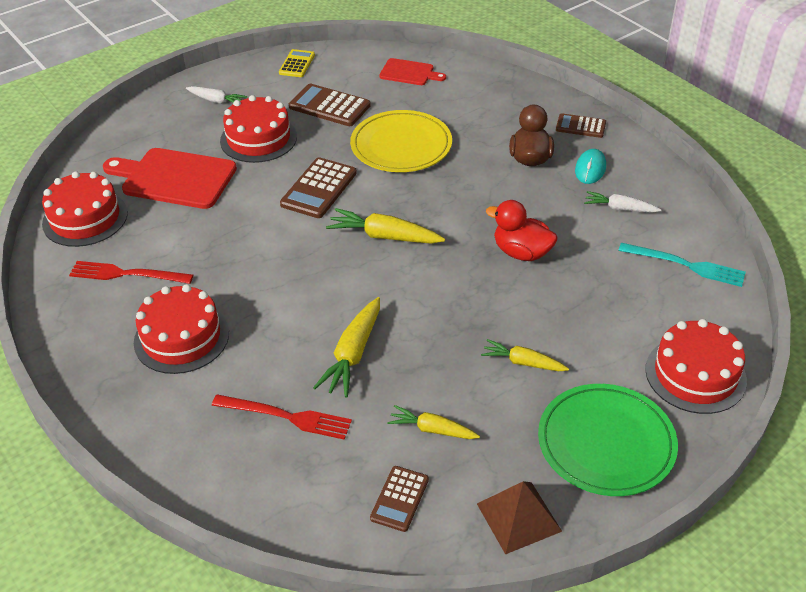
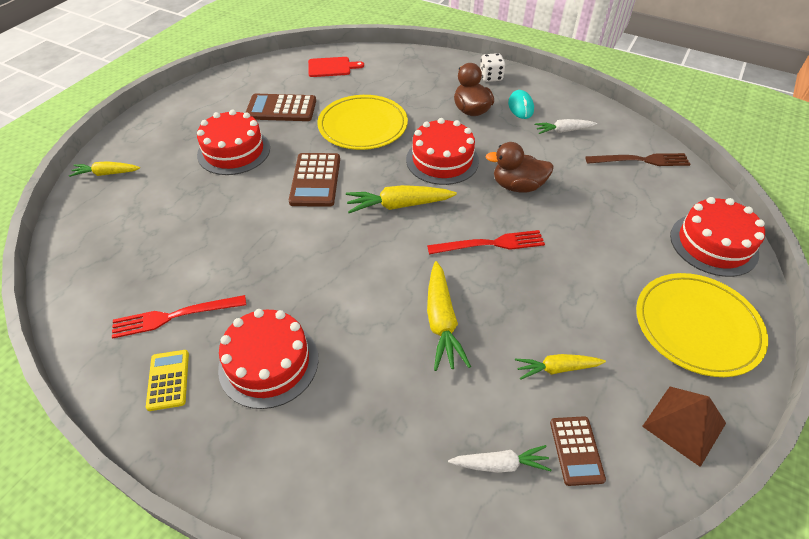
camera: 25 degrees left, 5 degrees up
red cake [42,171,128,247] -> red cake moved to [406,118,479,185]
red cutting board [103,148,237,209] -> none
white carrot [186,86,247,104] -> white carrot moved to [448,445,552,473]
red fork [212,395,352,440] -> red fork moved to [427,230,545,254]
yellow calculator [279,49,315,77] -> yellow calculator moved to [146,350,189,411]
yellow carrot [481,339,569,371] -> yellow carrot moved to [69,161,140,177]
red duck [486,200,558,261] -> brown duck [485,142,554,193]
green plate [538,384,678,496] -> yellow plate [636,273,768,377]
brown calculator [556,113,606,138] -> white dice [480,53,505,82]
turquoise fork [618,243,746,287] -> brown fork [585,153,690,166]

